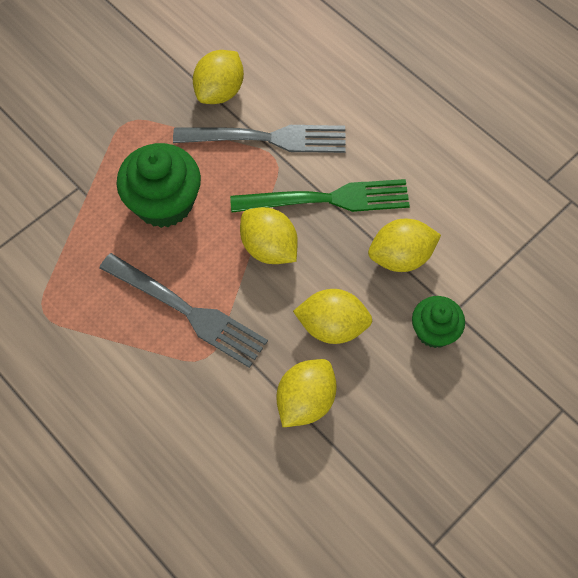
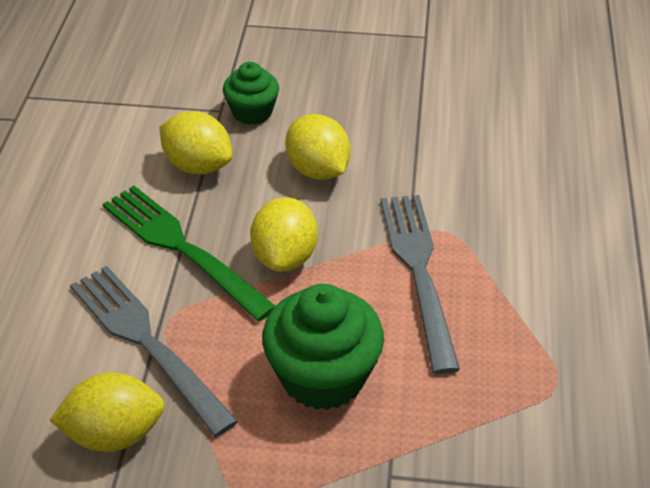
camera: 130 degrees left, 20 degrees down
yellow lemon [276,359,337,427] -> none

